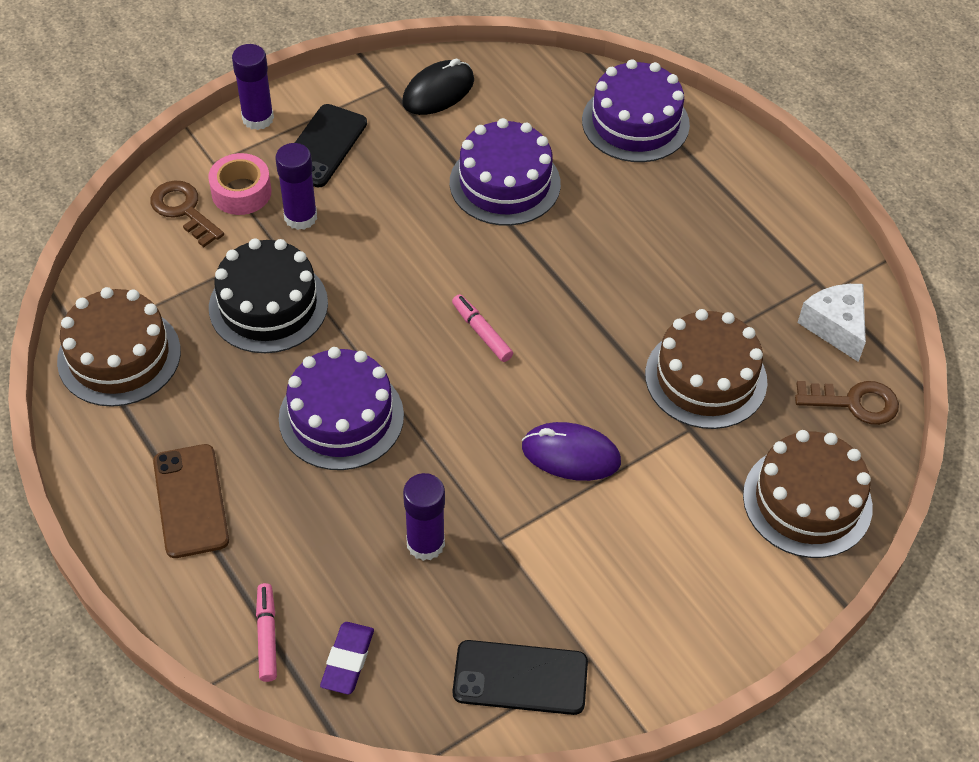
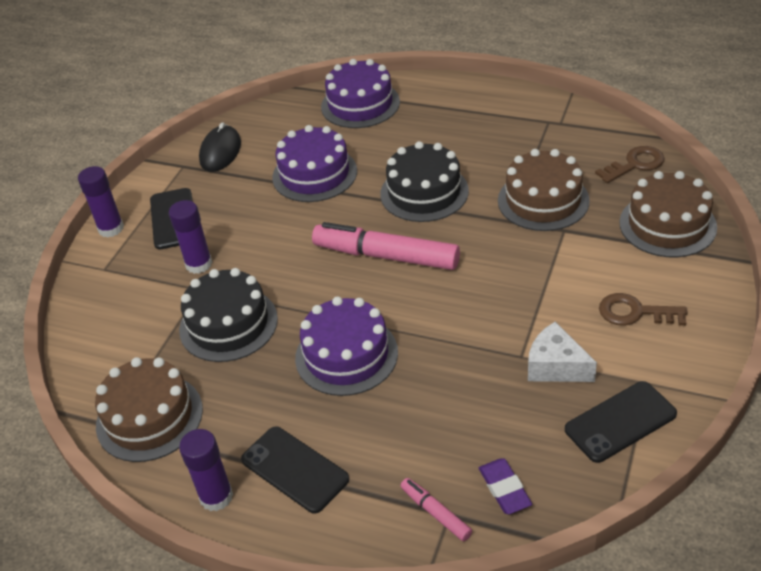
camera: 30 degrees left, 10 degrees down
brown key [150,180,224,247] -> brown key moved to [599,293,688,326]
brown phone [153,444,229,558] -> black phone [241,426,349,514]
pink tape [208,153,271,215] -> none
purple glue stick [403,473,445,561] -> purple glue stick moved to [179,429,233,511]
pink marker [452,294,513,362] -> pink marker [312,222,460,270], size x2.13
purple mouse [522,422,621,481] -> none
white cheese [798,284,866,362] -> white cheese moved to [528,322,597,382]
none -> black cake [380,141,469,222]

